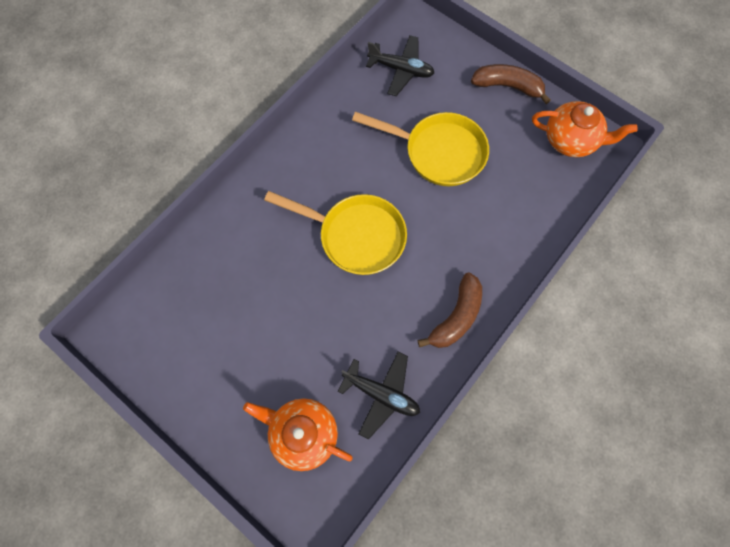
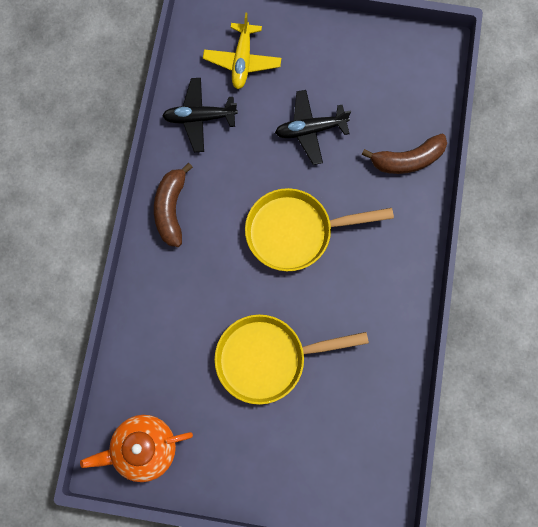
camera: 150 degrees right, 5 degrees up
orange teapot [243,398,353,471] -> yellow plane [203,12,281,89]
black plane [366,35,434,96] -> black plane moved to [275,90,351,165]
brown banana [471,64,551,104] -> brown banana moved to [362,134,447,174]

